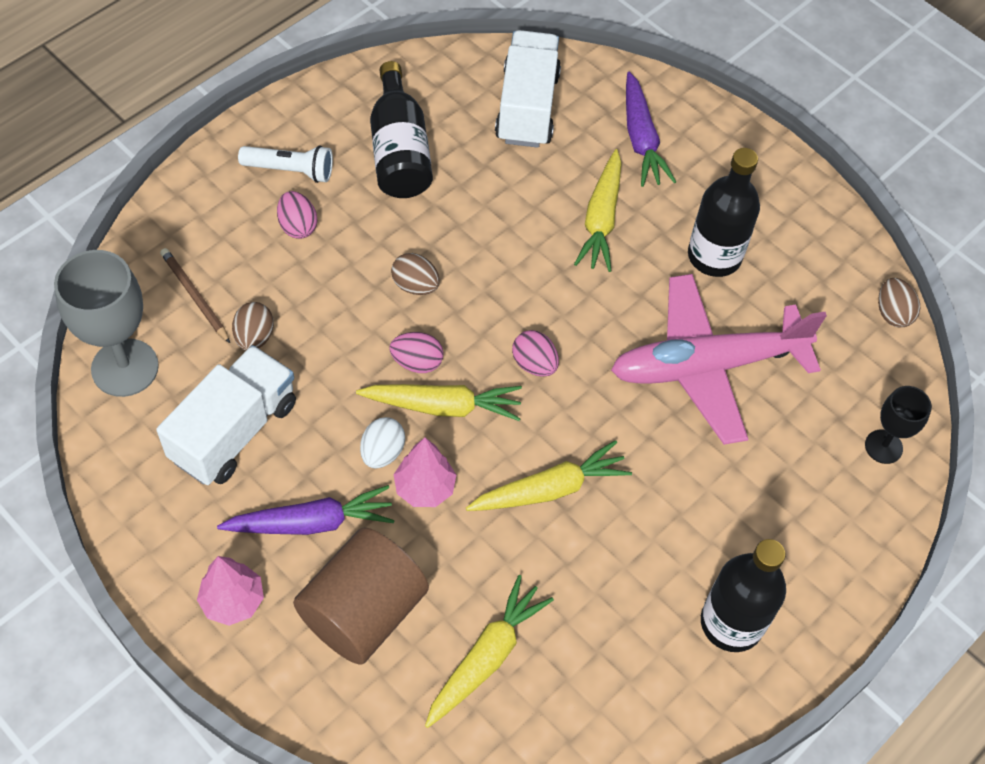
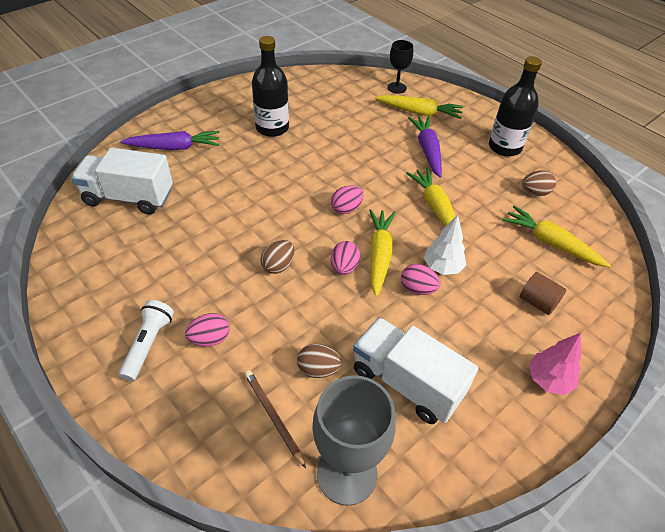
camera: 85 degrees left, 10 degrees down
brown pencil [160,248,230,343] -> brown pencil turned 90 degrees clockwise [245,370,306,468]
purple carrot [217,485,395,535] -> purple carrot moved to [408,116,442,178]
brown cylinder [293,528,429,665] -> brown cylinder [520,272,566,315], size x0.50
white egg [360,417,405,469] -> pink egg [401,264,441,295]
black bottle [370,61,433,198] -> none
pink tree [393,438,456,507] -> white tree [424,215,466,275]
yellow carrot [574,149,622,272] -> yellow carrot moved to [375,95,463,119]
pink plane [611,274,827,445] -> none
brown egg [878,278,920,327] -> brown egg moved to [522,170,556,196]

